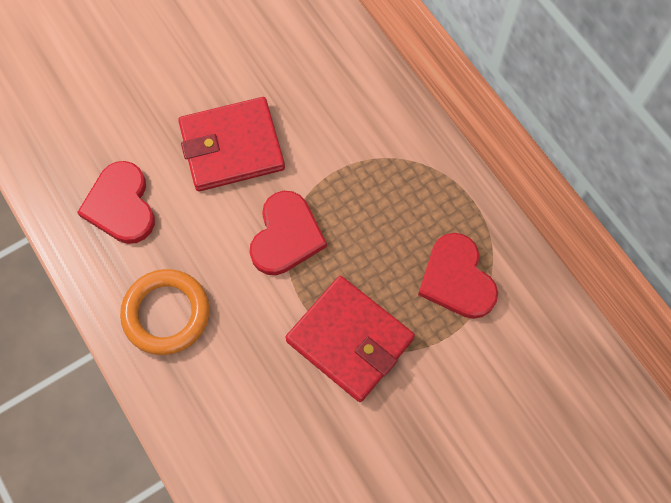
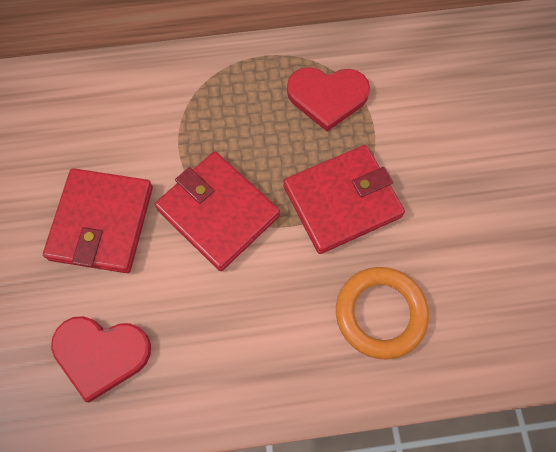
camera: 65 degrees left, 0 degrees up
orange ring [120,269,210,355] -> orange ring moved to [336,267,429,360]
red heart [250,191,327,275] -> red wallet [155,151,280,271]

